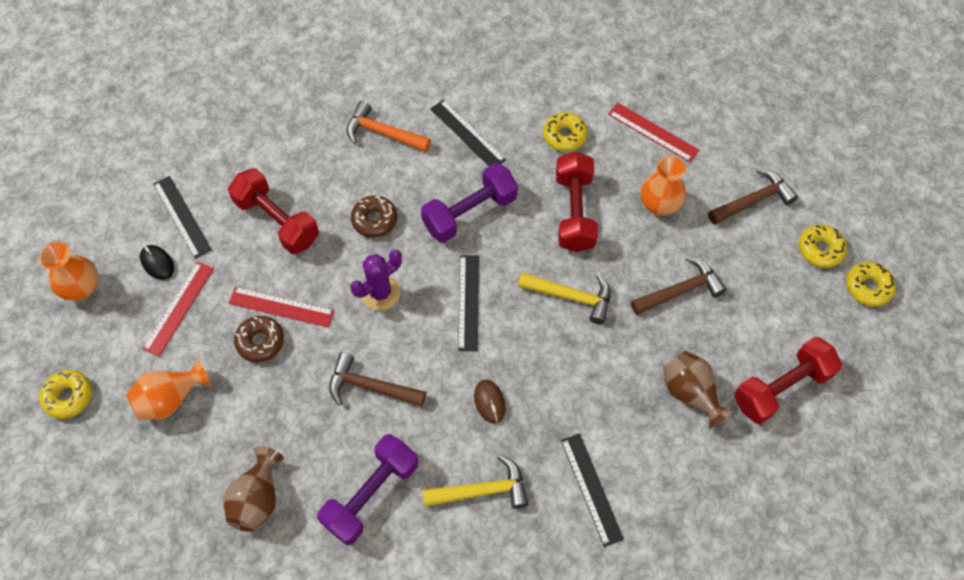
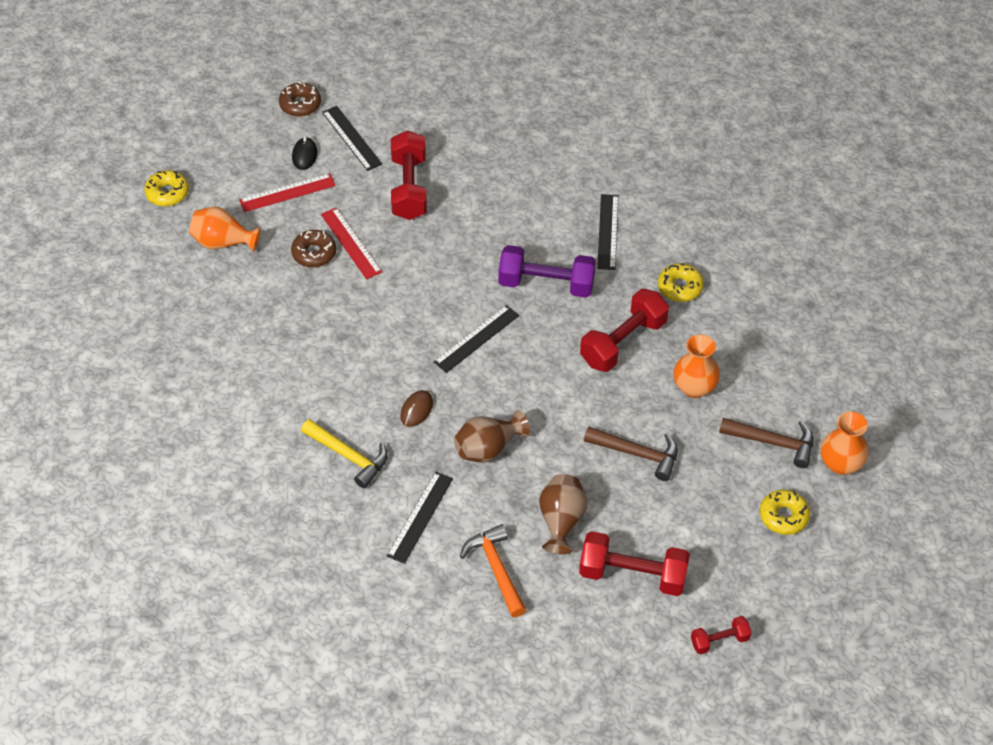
camera: 45 degrees right, 10 degrees down
orange vase [39,242,98,301] -> orange vase moved to [821,411,869,475]
black ruler [153,176,212,259] -> black ruler turned 45 degrees counterclockwise [322,106,382,171]
brown vase [224,446,284,532] -> brown vase moved to [454,410,530,463]
purple dumbbell [317,434,418,545] -> none
brown hammer [329,352,426,407] -> none
orange hammer [347,101,431,152] -> orange hammer moved to [460,524,526,617]
purple cactus [350,250,402,311] -> none
brown donut [351,195,397,238] -> brown donut moved to [279,82,321,117]
yellow hammer [518,272,611,324] -> none
red ruler [608,103,699,162] -> none
yellow donut [846,262,896,307] -> none
none -> red dumbbell [691,616,751,654]

